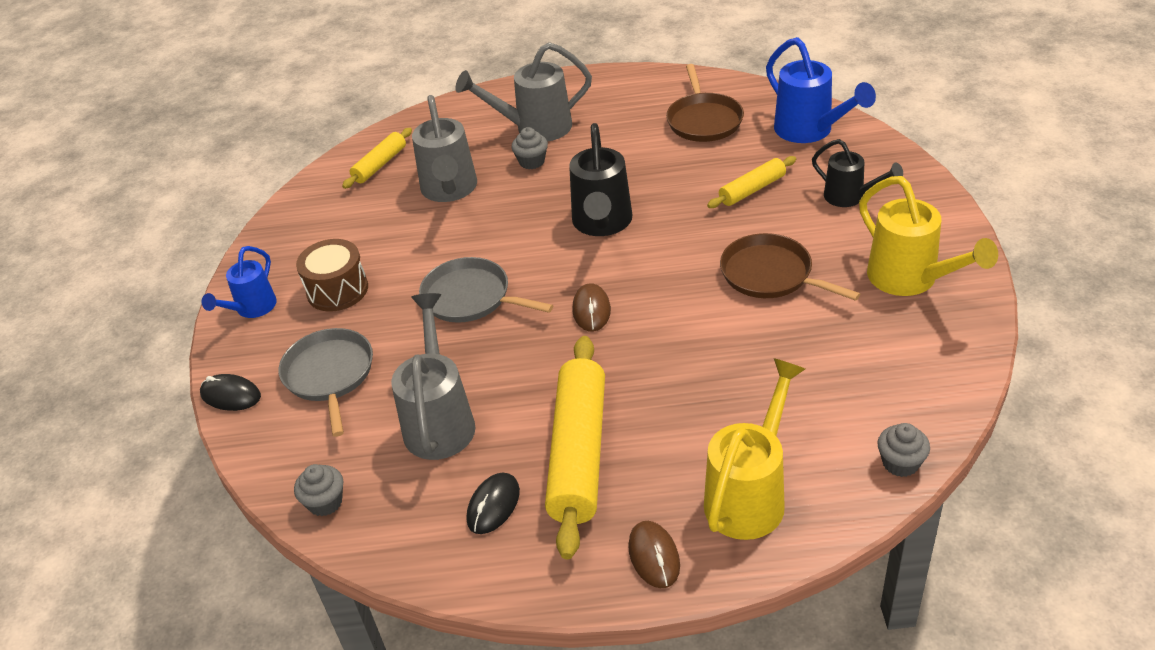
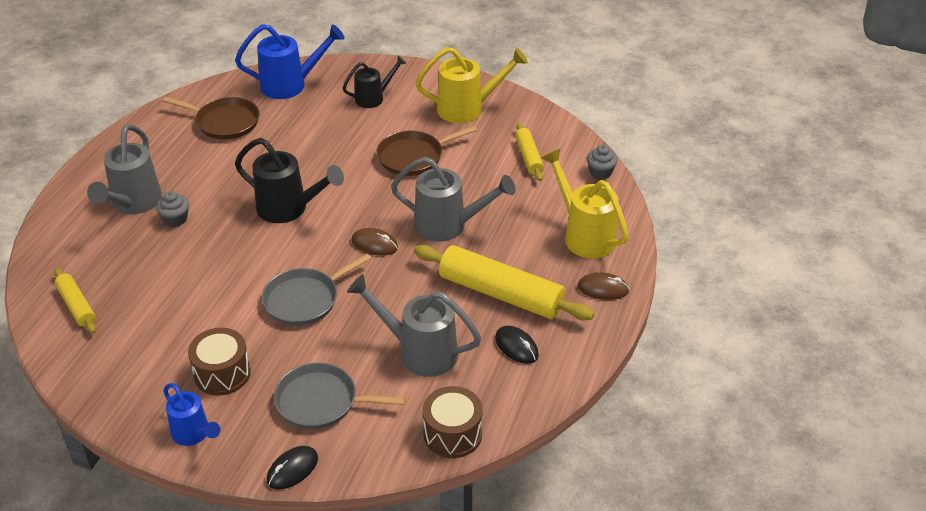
camera: 70 degrees left, 0 degrees up
grey cupcake [294,464,343,516] -> brown drum [423,386,483,458]
grey watering can [412,95,477,202] -> grey watering can moved to [391,157,516,242]
yellow rolling pin [707,156,796,208] -> yellow rolling pin moved to [515,123,544,181]

